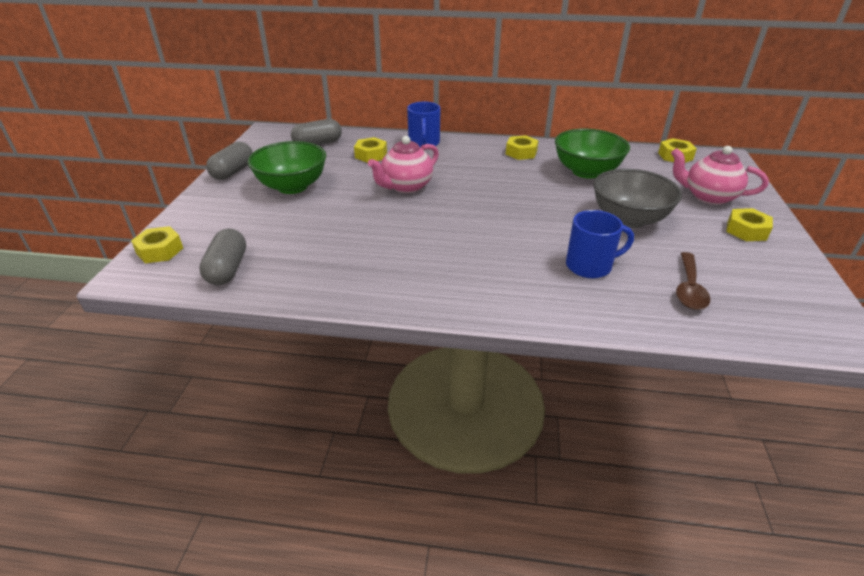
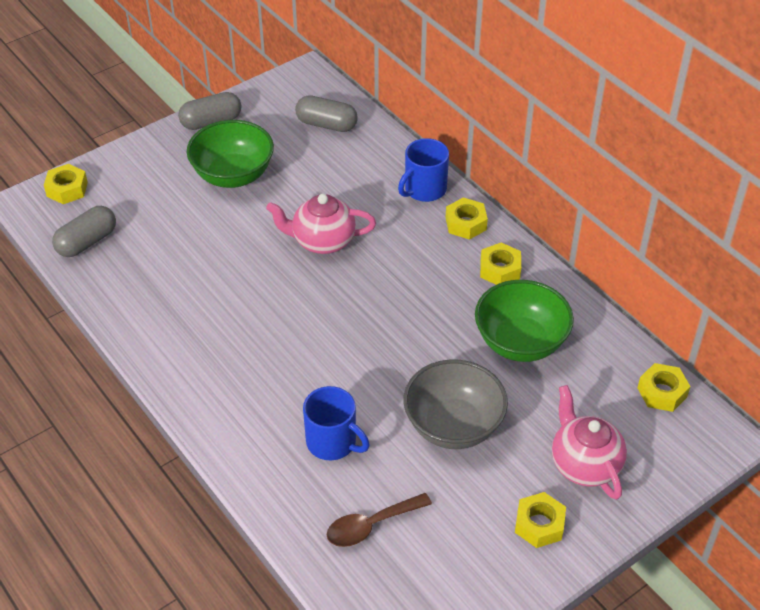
camera: 45 degrees right, 10 degrees up
yellow nut [354,137,387,163] -> yellow nut moved to [446,197,488,240]

